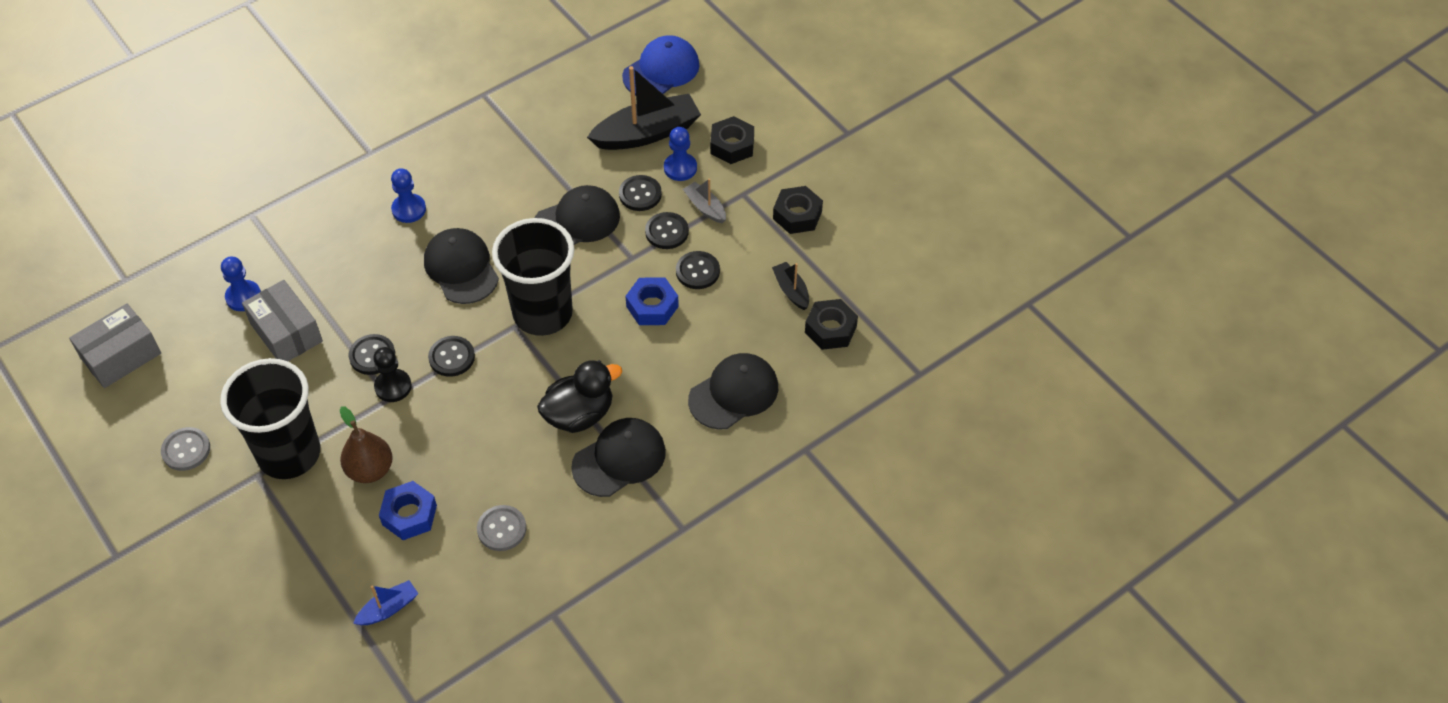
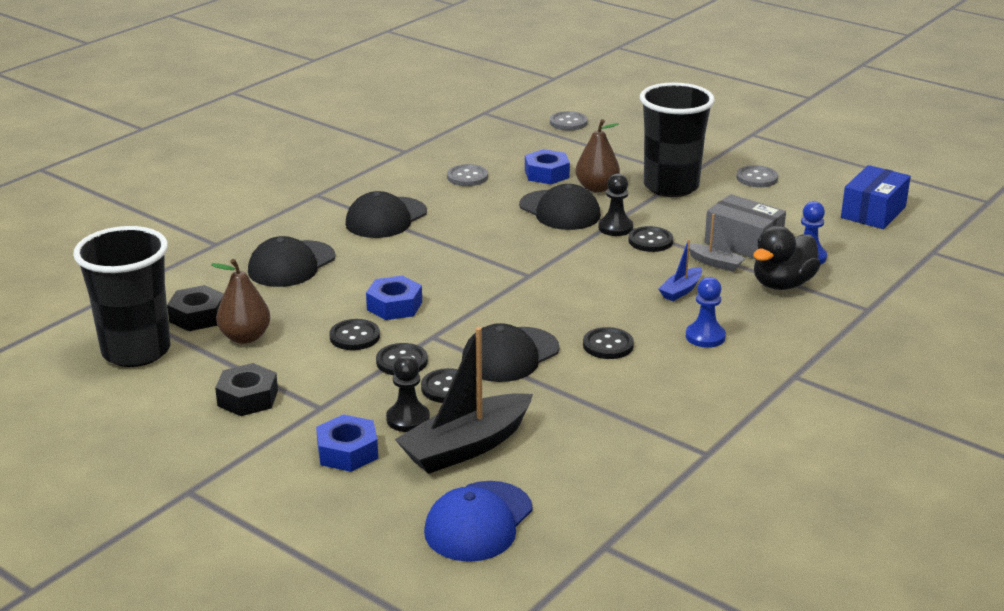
camera: 165 degrees right, 25 degrees down
grey box [69,303,161,388] -> blue box [841,165,911,229]
blue boat [353,580,418,625] -> blue boat moved to [659,239,702,301]
black cap [424,228,499,304] -> black cap moved to [519,184,601,230]
black button [428,336,475,377] -> black button moved to [583,327,634,359]
black cup [492,218,574,336] -> black cup moved to [73,226,170,367]
black duck [537,360,622,433] -> black duck moved to [753,226,820,290]
blue pawn [664,127,697,181] -> black pawn [386,356,430,432]
grey boat [683,178,726,223] -> grey boat moved to [689,214,745,272]
black nut [710,116,754,164] -> blue nut [316,414,378,472]
black boat [772,262,809,310] -> brown pear [211,259,271,344]
none -> grey button [550,111,588,131]

